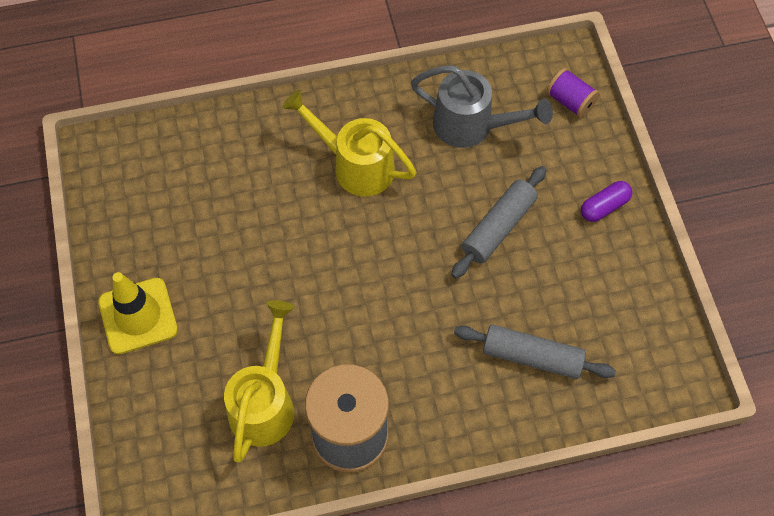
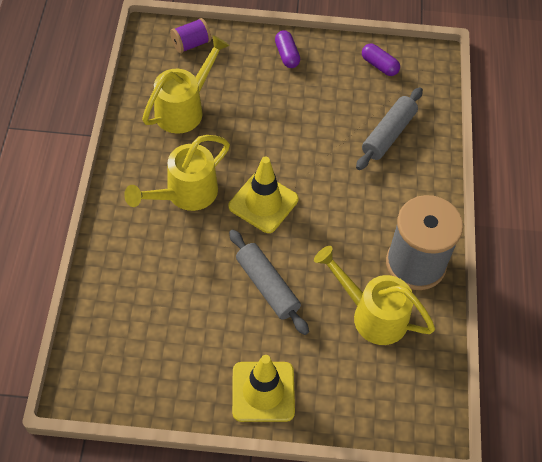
camera: 75 degrees left, 5 degrees down
grey watering can [411,65,553,148] -> yellow watering can [142,35,230,134]
grey rolling pin [451,166,547,279] -> grey rolling pin moved to [229,230,309,335]
none -> yellow traffic cone [228,156,299,233]
none -> purple capsule [362,43,400,76]

